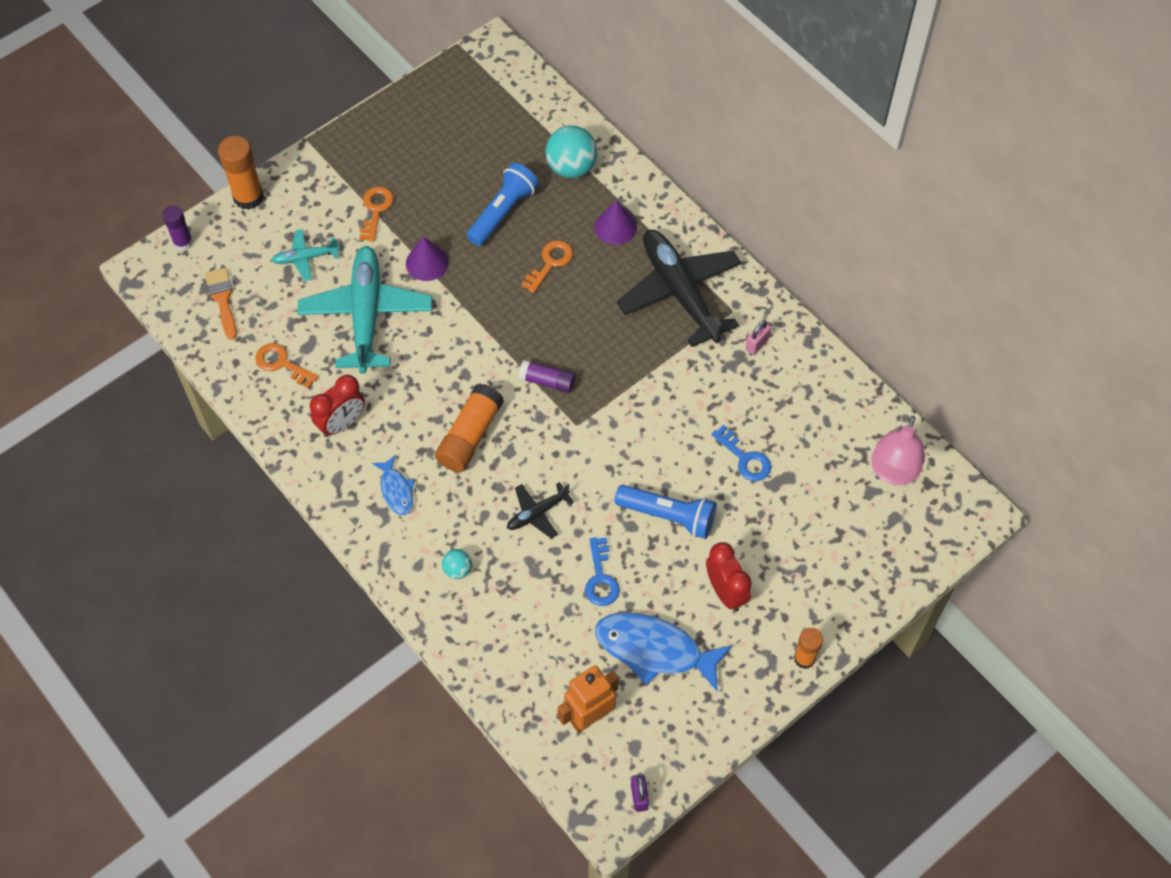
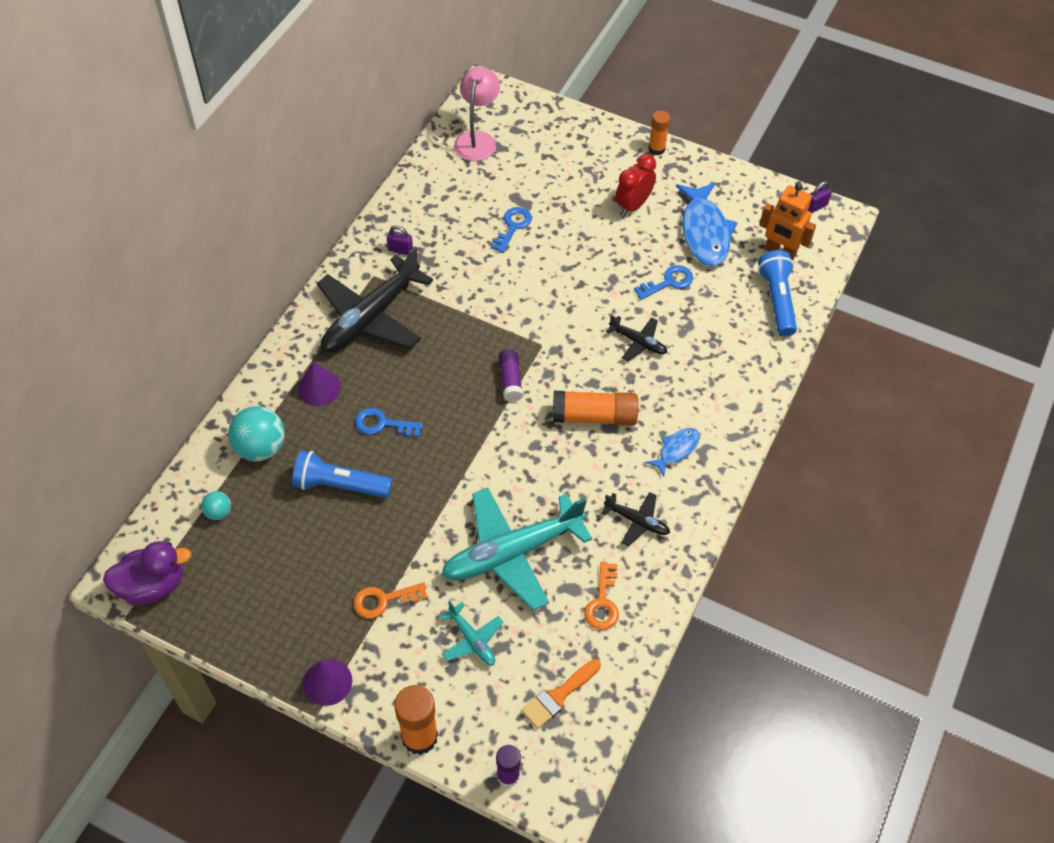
camera: 115 degrees left, 5 degrees down
red clock [310,375,365,437] -> black plane [601,492,670,547]
purple cone [406,237,449,281] -> purple cone moved to [303,659,352,706]
turquoise ball [442,549,472,579] -> turquoise ball moved to [201,491,231,520]
orange key [521,241,573,293] -> blue key [355,408,423,437]
blue flashlight [615,485,716,539] -> blue flashlight moved to [758,250,797,337]
pink padlock [745,320,771,355] -> purple padlock [387,225,413,255]
pink lamp [871,416,925,485] -> pink lamp turned 75 degrees counterclockwise [454,67,500,161]
none -> purple duck [103,541,191,605]

